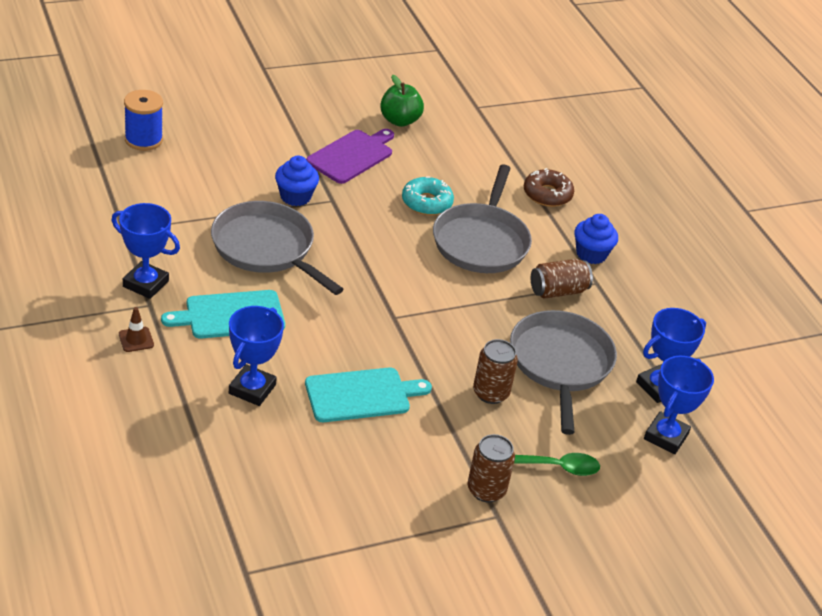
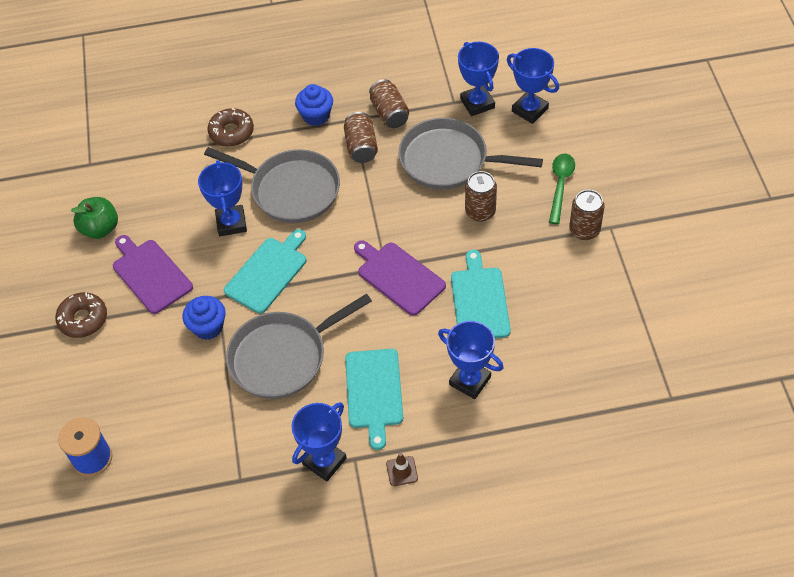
camera: 70 degrees left, 15 degrees up
turquoise donut [402,177,454,215] -> blue trophy [198,160,247,236]
none -> brown donut [55,292,107,338]
none -> turquoise cutting board [224,229,307,314]
none -> purple cutting board [354,240,446,316]
none -> brown can [369,79,409,128]

